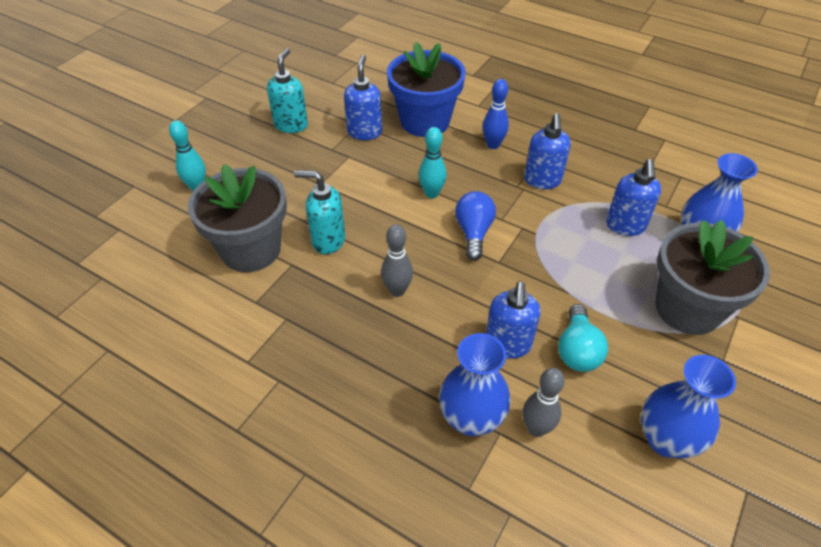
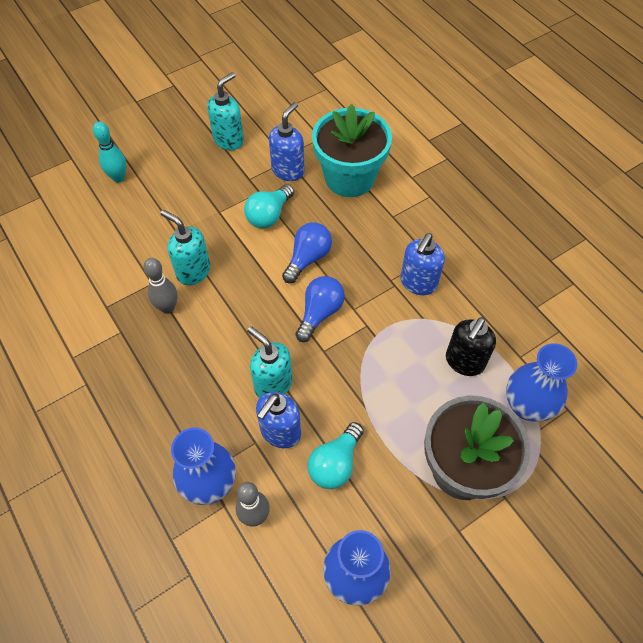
camera: 25 degrees right, 10 degrees up
grey flower pot [188,164,287,272] -> none
grey bowling pin [381,224,413,297] -> grey bowling pin moved to [144,258,178,314]
blue flower pot [387,42,466,137] -> turquoise flower pot [312,104,392,197]
turquoise bowling pin [419,127,447,198] -> blue light bulb [282,222,332,283]
blue bowling pin [483,79,509,149] -> none
blue soap dispenser [606,159,661,236] -> black soap dispenser [446,317,496,376]
none -> turquoise light bulb [244,184,294,228]
none -> turquoise soap dispenser [247,326,292,398]

